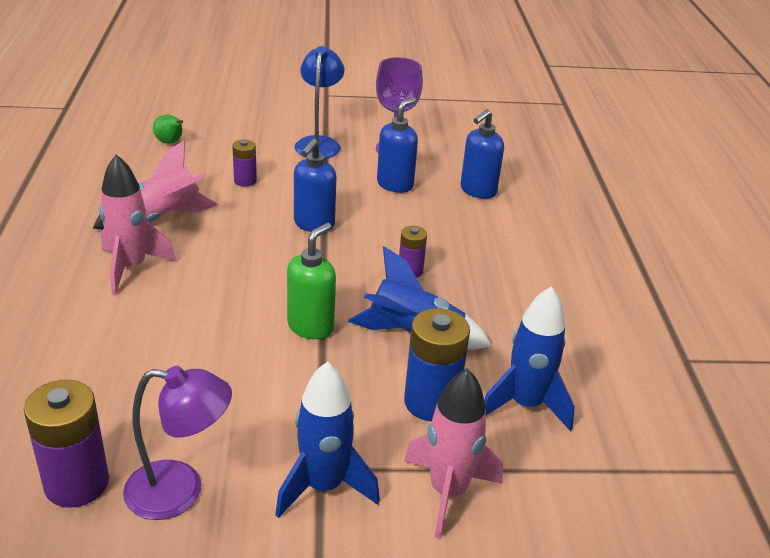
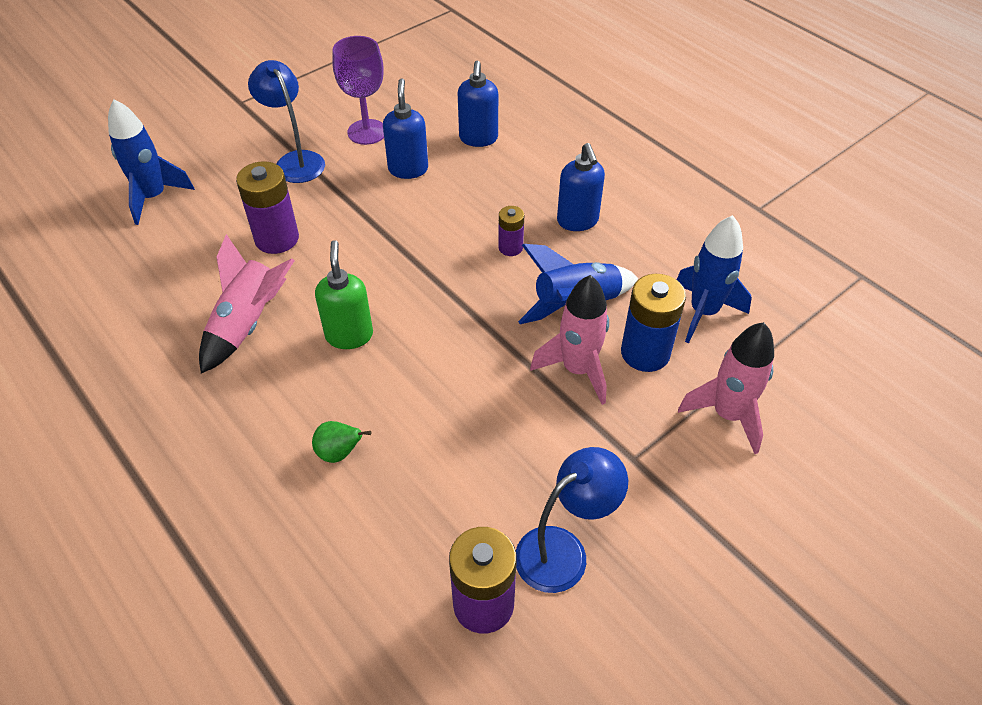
camera: 35 degrees left, 15 degrees up
pink rocket [99,154,177,295] -> pink rocket moved to [530,275,609,405]
purple lamp [123,366,232,520] -> blue lamp [516,447,628,593]
green pear [153,115,183,144] -> green pear moved to [312,421,371,463]
purple battery [232,140,257,187] -> purple battery [236,161,299,254], size x1.79
blue rocket [275,362,380,518] -> blue rocket moved to [108,99,195,225]
green soap dispenser [287,223,336,339] -> green soap dispenser moved to [315,240,373,349]
blue soap dispenser [294,138,337,232] -> blue soap dispenser moved to [557,143,605,231]

